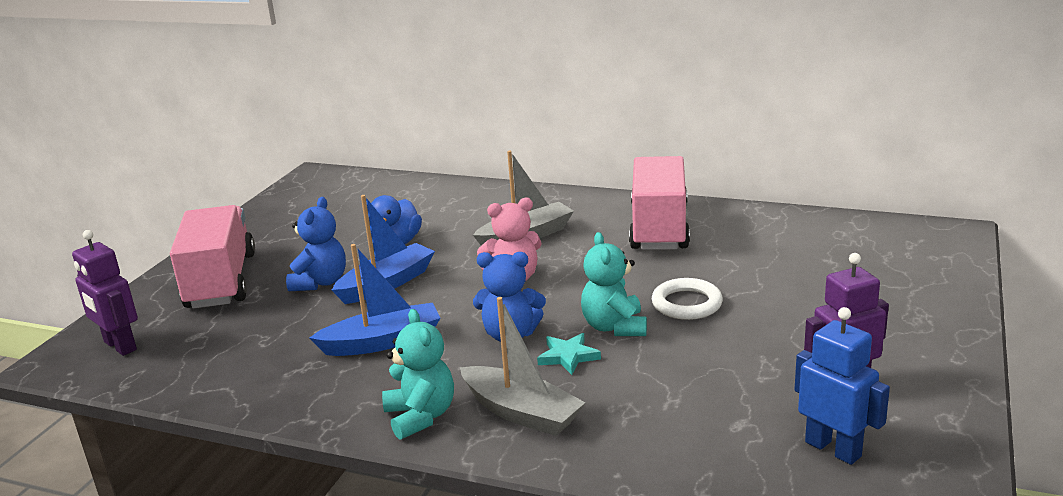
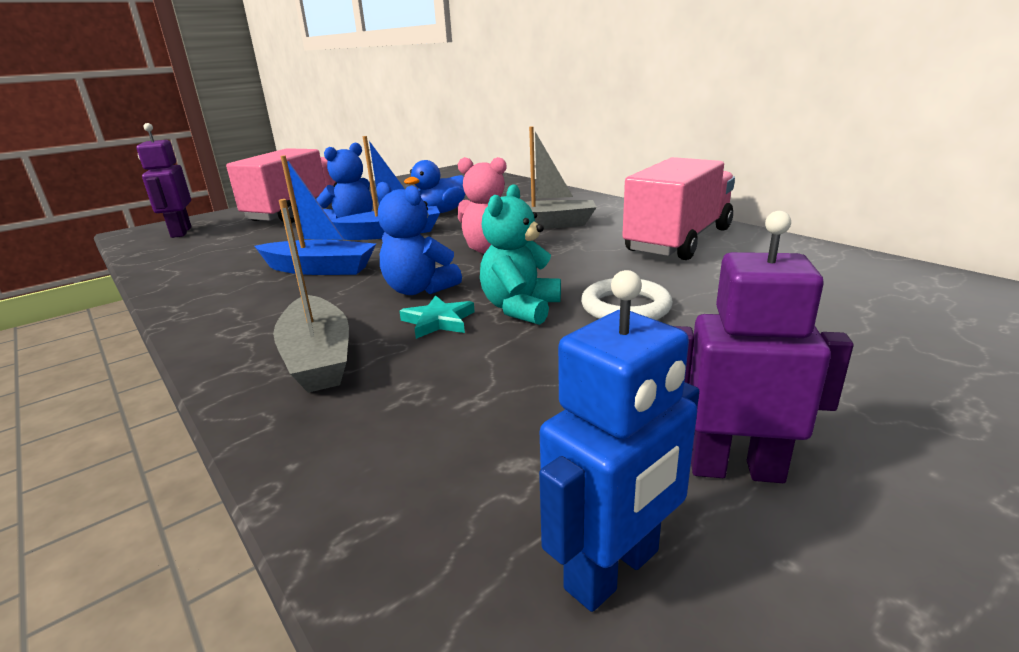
camera: 30 degrees right, 0 degrees up
turquoise teddy bear [382,309,454,440] -> none
blue robot [794,307,890,465] -> blue robot turned 60 degrees clockwise [539,270,699,612]

